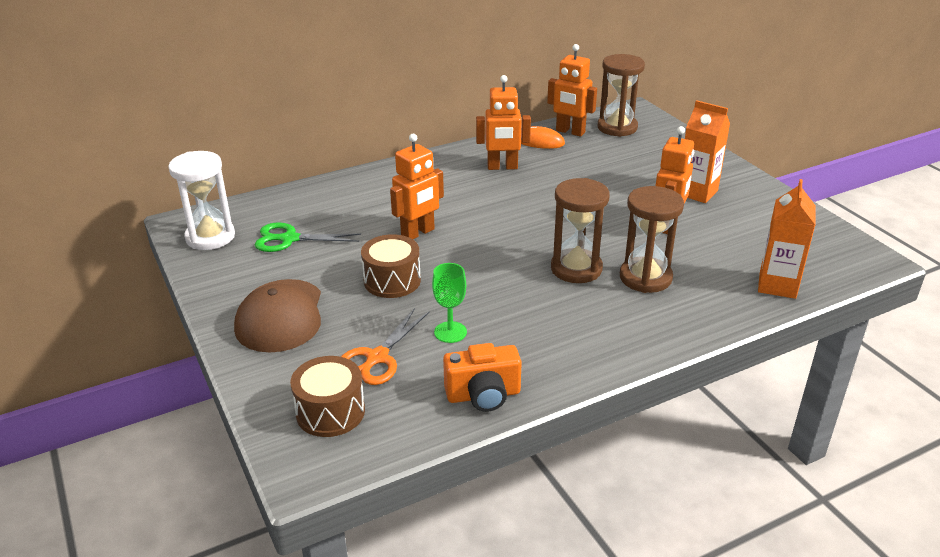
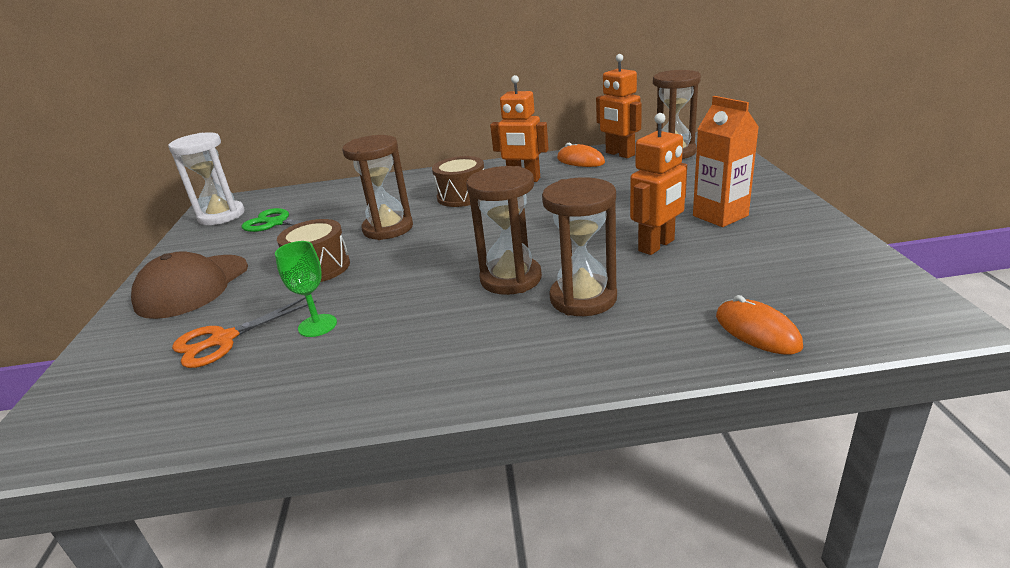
camera: 25 degrees right, 5 degrees down
brown drum [290,356,365,437] -> brown drum moved to [432,156,484,207]
orange robot [390,134,444,239] -> brown hourglass [343,135,413,240]
orange camera [443,343,522,412] -> none
orange carton [758,179,816,299] -> orange mouse [716,295,803,355]

